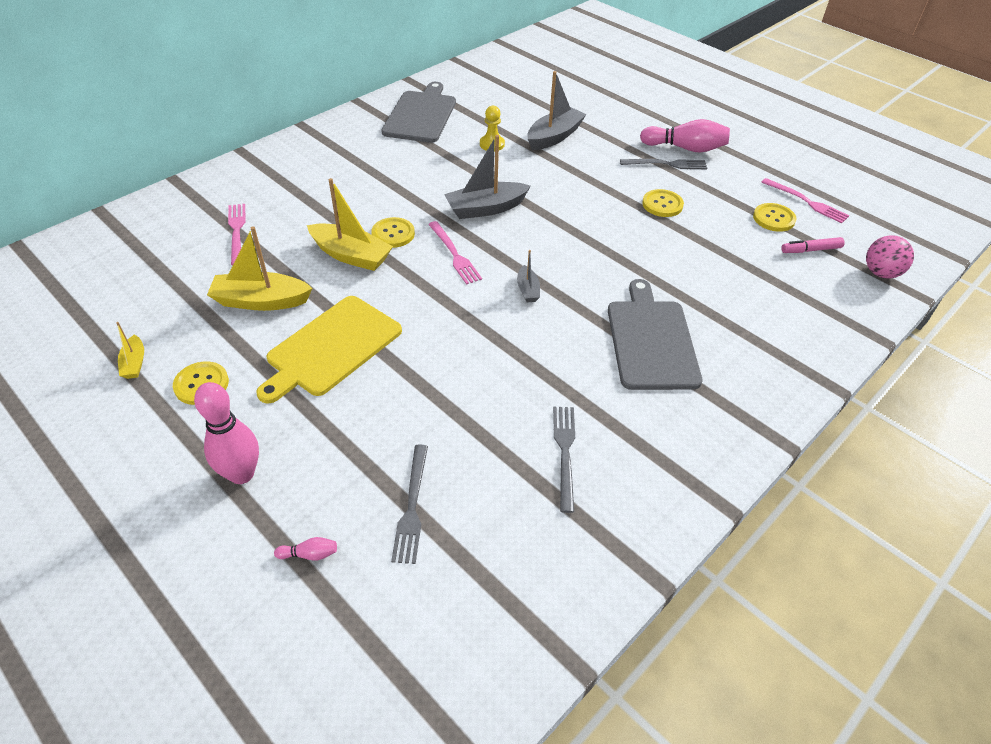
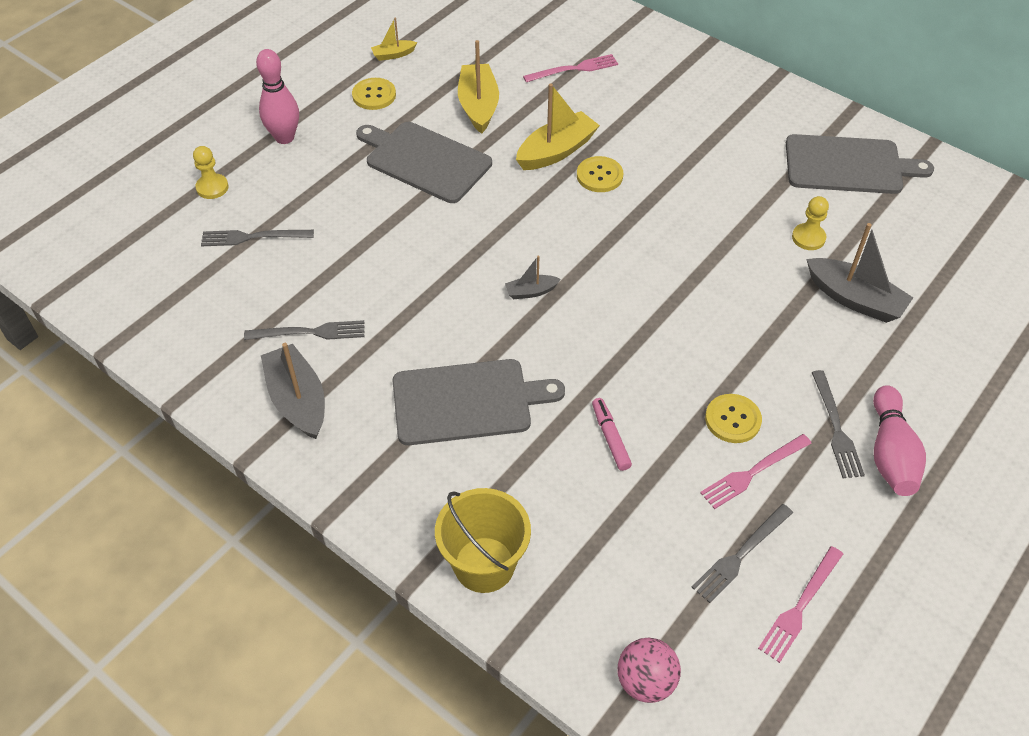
camera: 85 degrees right, 5 degrees up
yellow cutting board [256,296,402,404] -> grey cutting board [356,122,492,203]
pink bowling pin [274,537,337,561] -> yellow pawn [193,146,229,199]
yellow boat [307,178,393,271] -> yellow boat turned 150 degrees counterclockwise [516,83,600,170]
pink fork [428,221,482,285] -> pink fork moved to [700,434,812,509]
grey boat [444,135,531,219] -> grey boat moved to [261,343,325,439]
yellow button [753,203,796,232] -> grey fork [692,504,793,603]
pink marker [781,237,845,253] -> pink marker moved to [592,398,632,471]
none -> yellow bucket [435,488,531,593]

